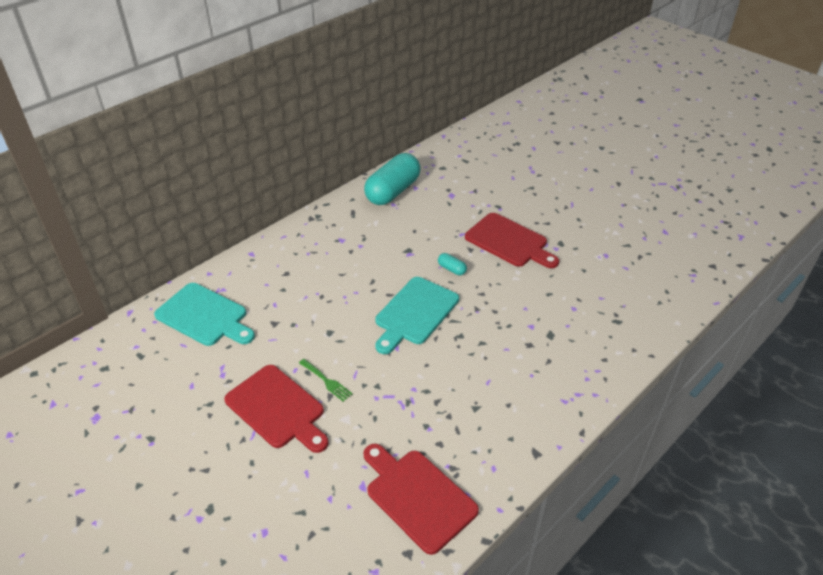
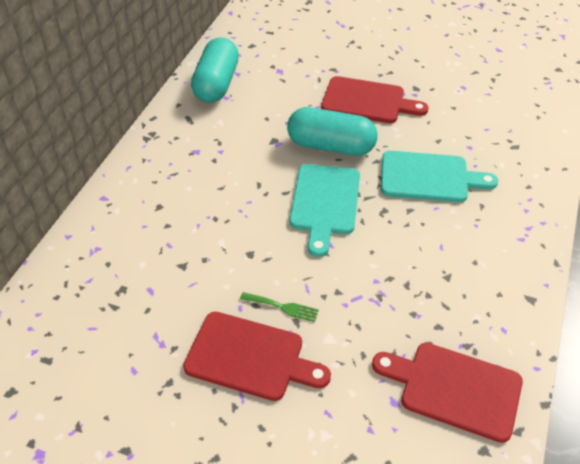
camera: 25 degrees left, 5 degrees up
turquoise cutting board [154,283,255,346] -> turquoise cutting board moved to [381,151,498,202]
turquoise capsule [438,253,467,275] -> turquoise capsule [287,107,378,156], size x2.47

